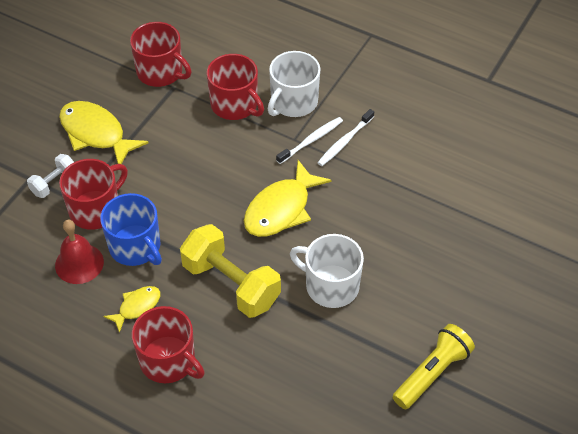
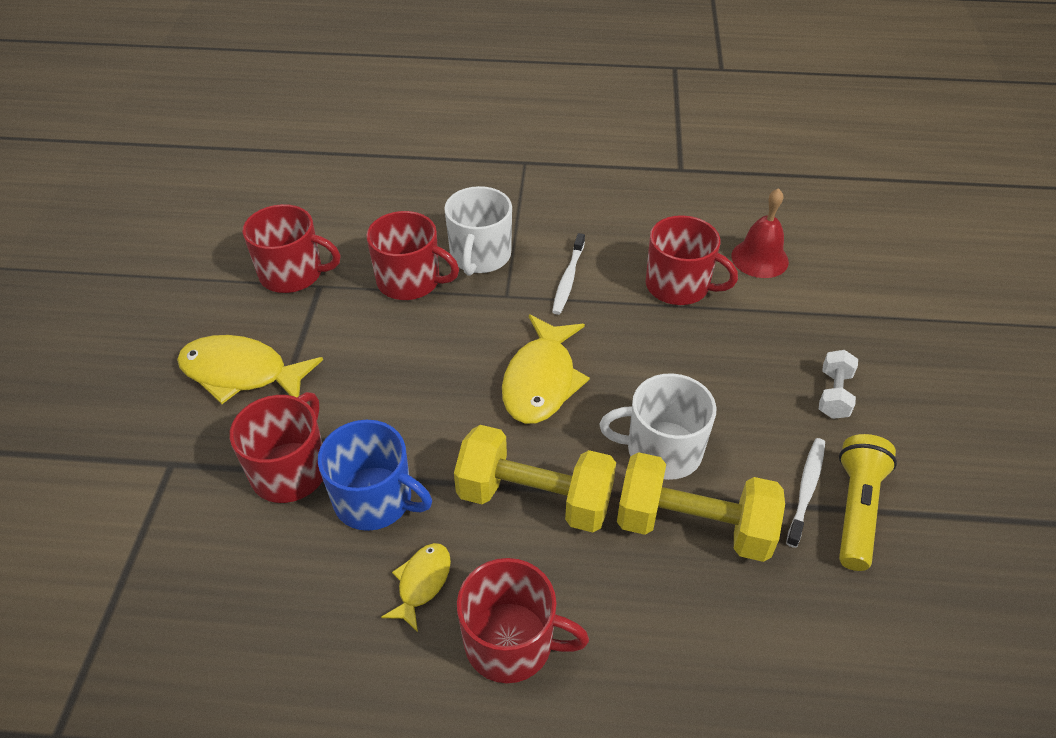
camera: 25 degrees left, 5 degrees down
white dumbbell [27,154,74,198] -> white dumbbell moved to [819,350,858,419]
red bell [55,220,104,284] -> red bell moved to [731,188,789,278]
white toothbrush [276,117,343,164] -> white toothbrush moved to [786,438,825,548]
none -> yellow dumbbell [617,452,785,562]
none -> red mug [646,215,738,305]

